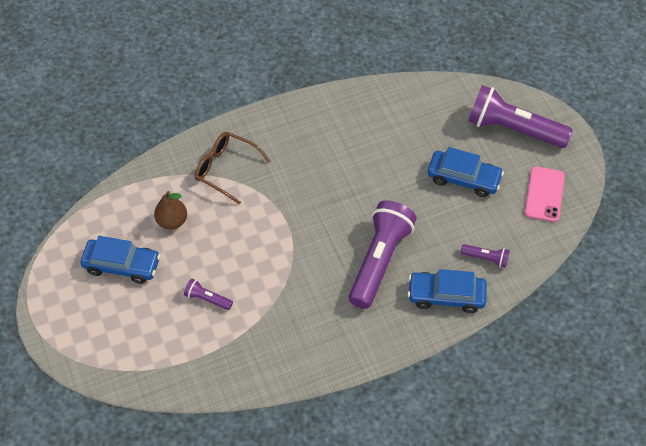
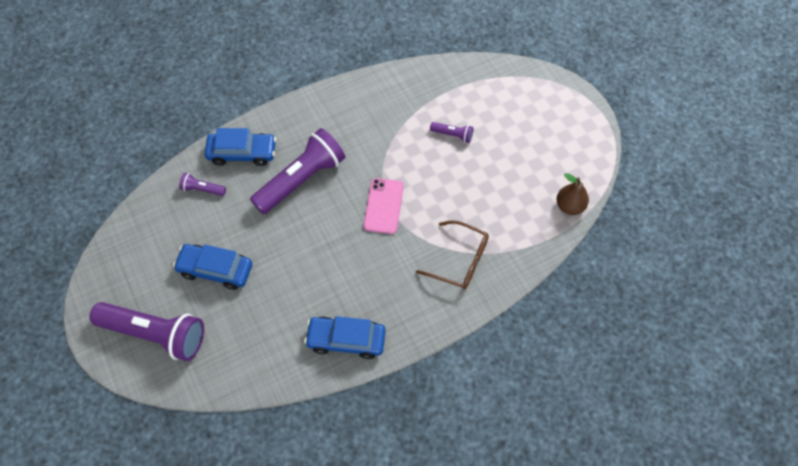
camera: 175 degrees right, 5 degrees up
blue car [80,236,161,284] -> blue car moved to [304,316,386,359]
brown pear [154,191,187,230] -> brown pear moved to [557,173,589,215]
purple flashlight [349,200,417,309] -> purple flashlight turned 150 degrees counterclockwise [250,128,345,214]
pink phone [525,166,565,222] -> pink phone moved to [364,178,404,234]

